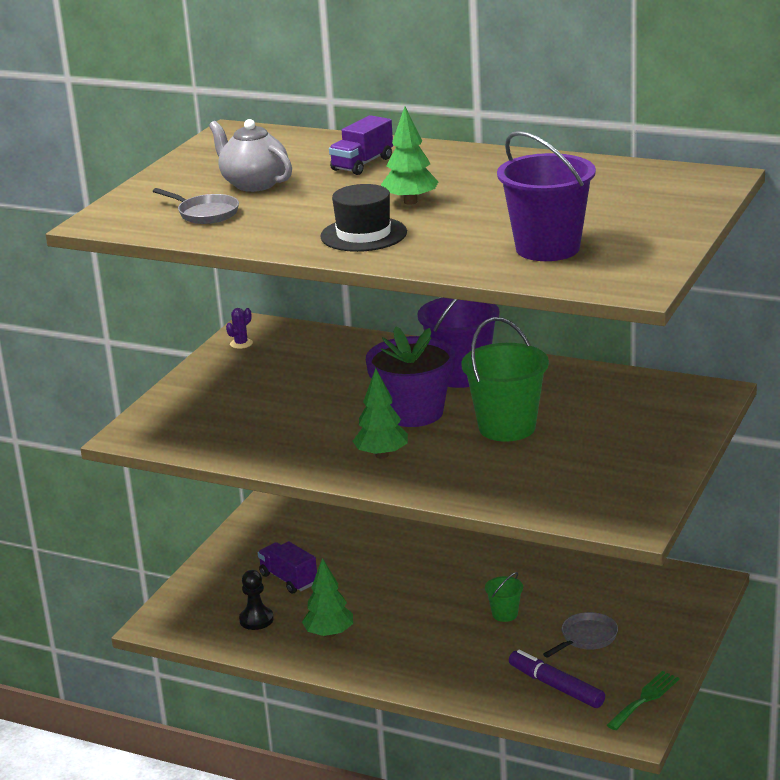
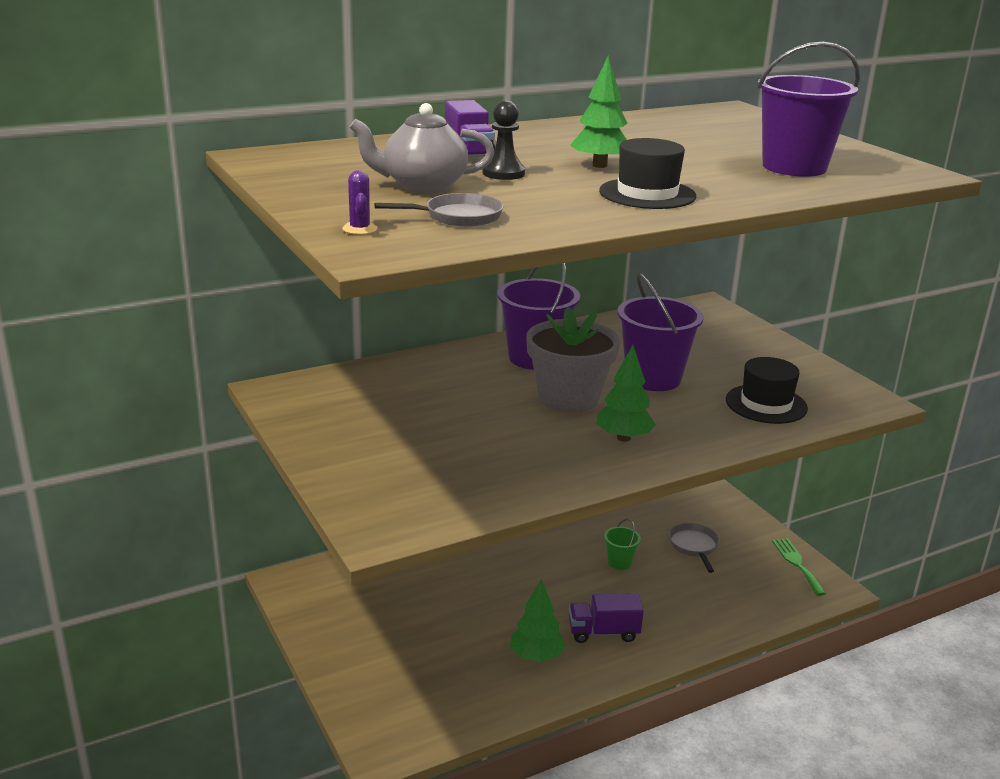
camera: 55 degrees left, 0 degrees up
purple cactus [226,308,253,349] -> purple cactus moved to [342,170,378,235]
black pawn [239,570,274,630] -> black pawn moved to [483,100,525,180]
purple truck [258,541,317,594] -> purple truck moved to [569,593,644,643]
purple flower pot [366,326,455,427] -> grey flower pot [526,307,620,412]
green bucket [461,317,549,442] -> purple bucket [617,273,704,391]
purple marker [509,650,605,708] -> none
none -> black hat [726,357,808,424]

